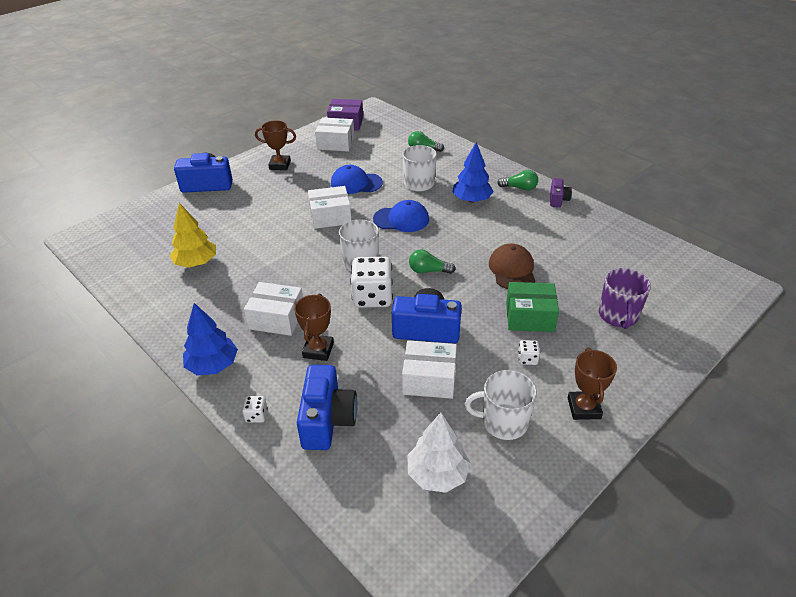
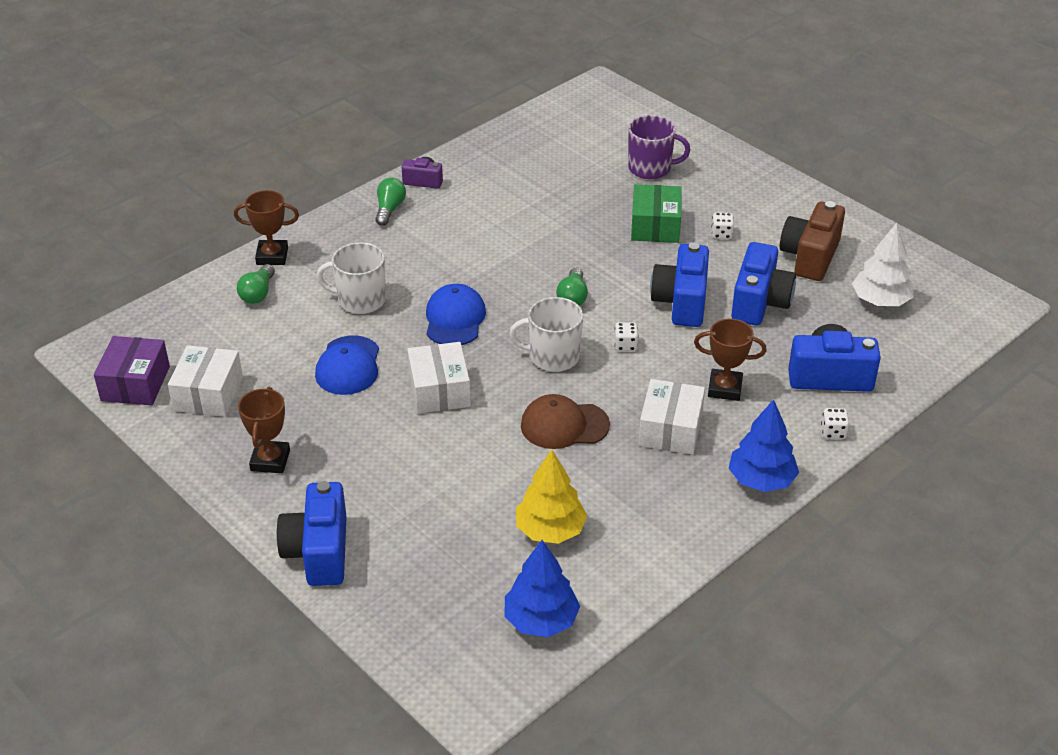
camera: 90 degrees left, 0 degrees up
white dice [350,257,393,308] -> white dice [614,322,638,351], size x0.44
white box [402,340,457,399] -> blue camera [731,242,796,325]
blue tree [452,142,494,203] -> blue tree moved to [504,540,580,637]
white mug [465,370,537,440] -> brown camera [780,201,845,281]
brown cap [489,244,535,289] -> brown cap moved to [521,394,610,449]
brown trophy [568,348,617,420] -> brown trophy moved to [234,190,299,265]

